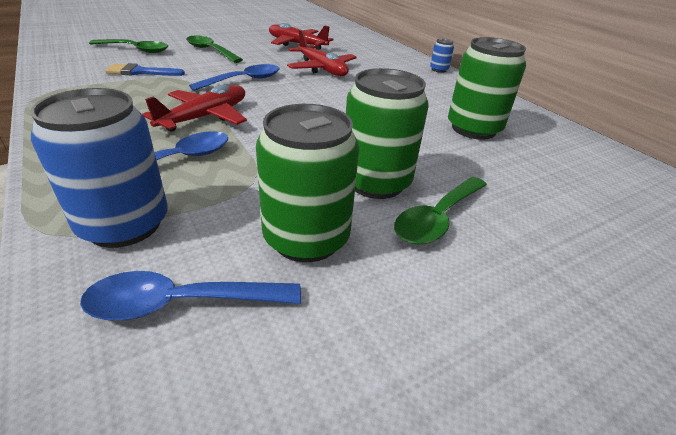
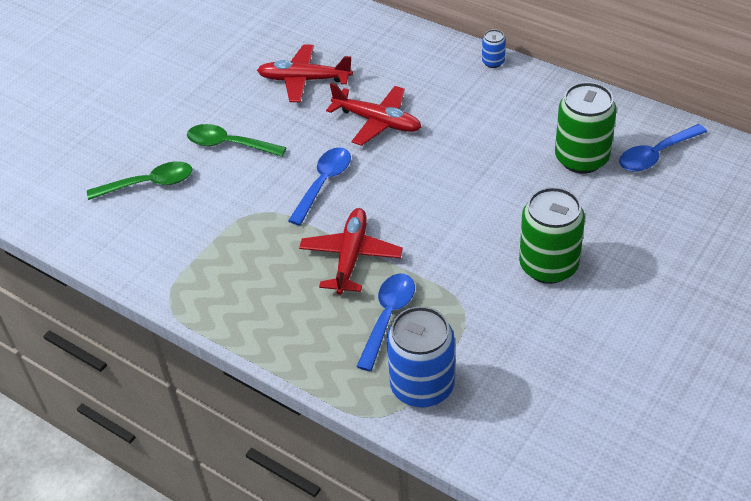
camera: 20 degrees left, 10 degrees up
blue spoon [80,271,301,321] -> blue spoon moved to [619,124,707,171]
blue brush [105,63,185,76] -> none
green can [256,104,359,262] -> none
green spoon [394,177,487,245] -> none

